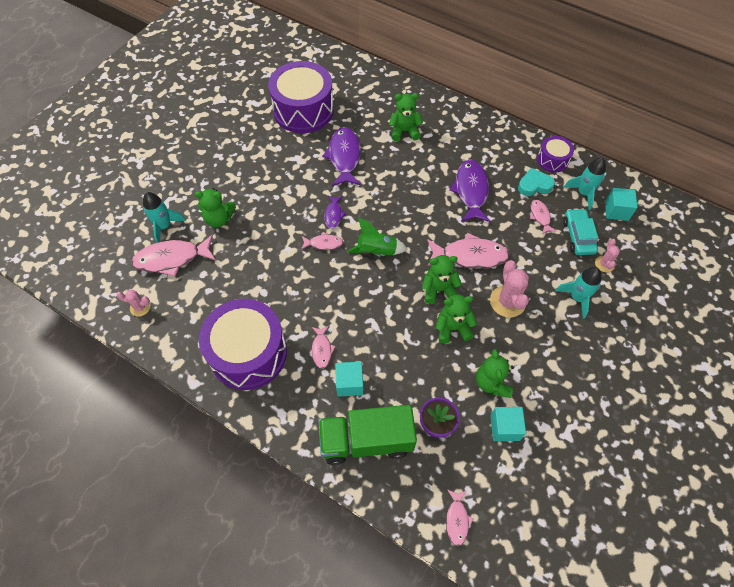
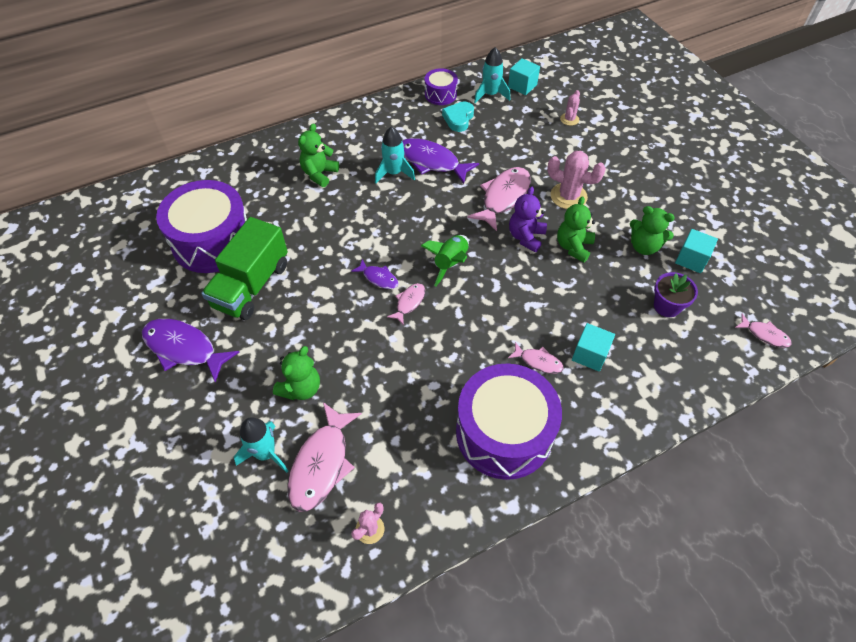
camera: 60 degrees left, 5 degrees down
green truck [318,405,417,465] -> green truck moved to [202,217,288,320]
purple fish [322,127,361,186] -> purple fish moved to [142,319,239,383]
green teddy bear [422,255,462,304] -> purple teddy bear [509,187,547,252]
pink fish [530,200,557,234] -> none
turquoise rocket [555,267,601,319] -> turquoise rocket moved to [375,126,415,183]
turquoise car [563,208,598,255] -> none
pink cactus [595,239,620,272] -> pink cactus turned 75 degrees clockwise [560,90,580,126]

